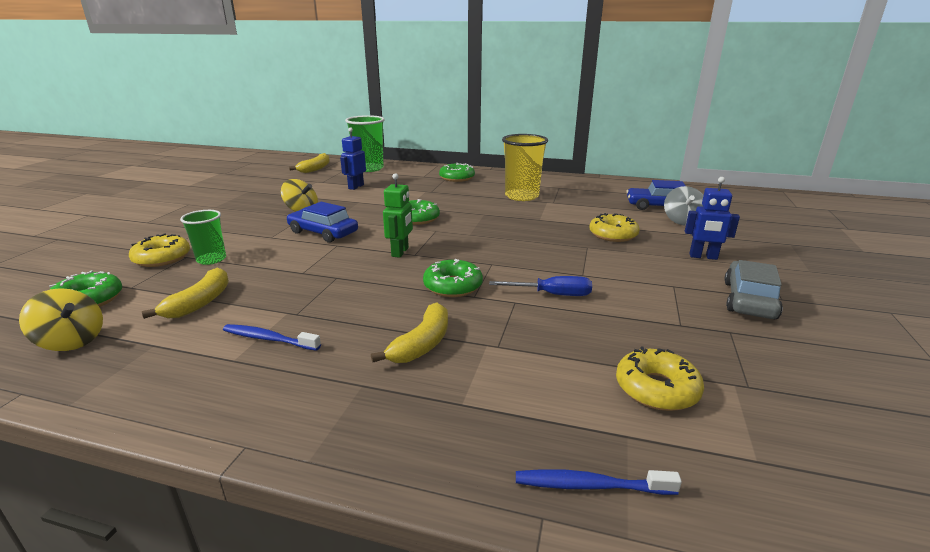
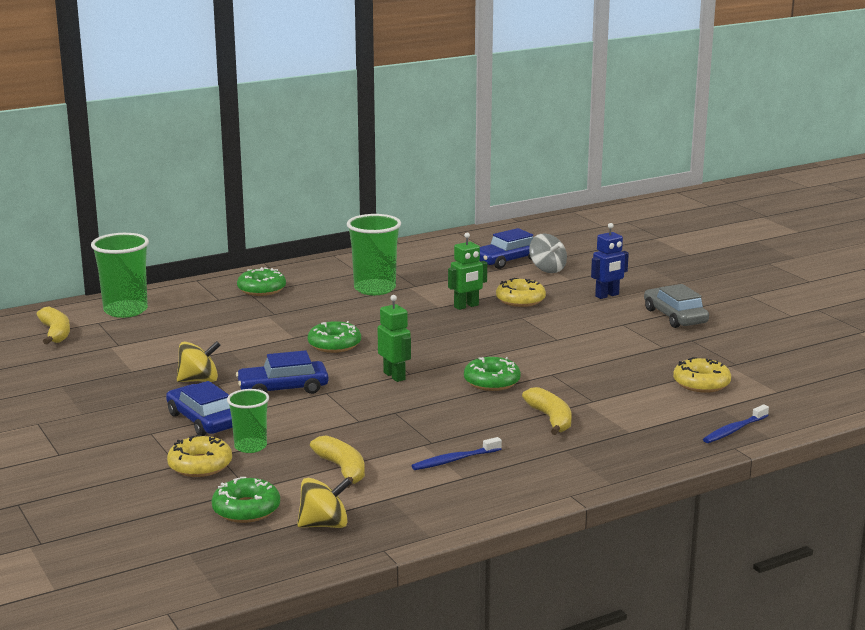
camera: 45 degrees left, 5 degrees down
blue robot [340,128,366,190] -> none
blue screwdriver [489,276,592,296] -> none
yellow cup [502,134,548,201] -> green cup [347,214,401,295]
none -> blue car [166,381,233,436]
none -> green robot [448,232,487,310]

